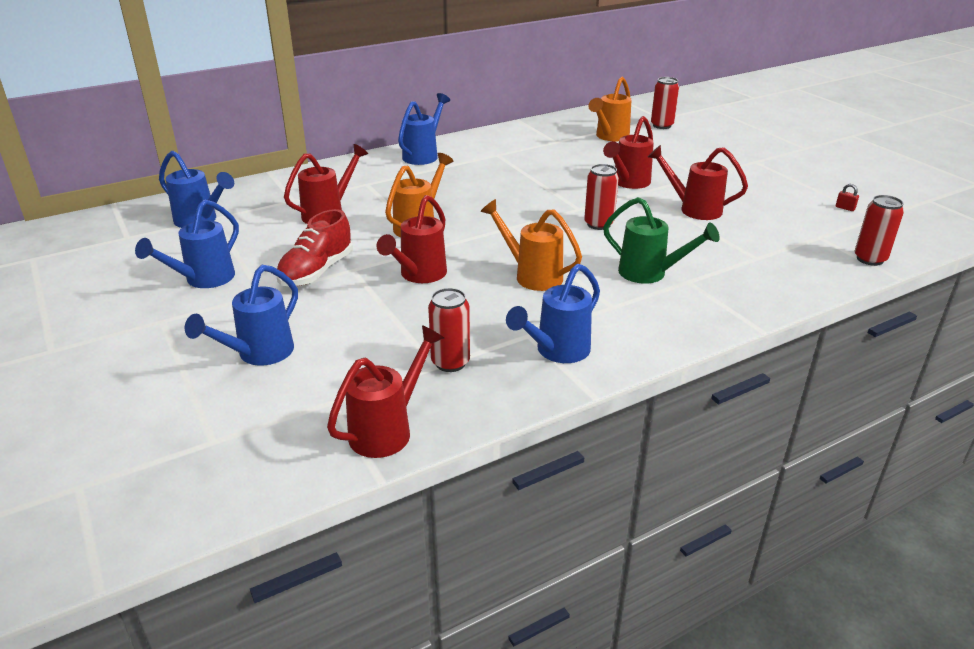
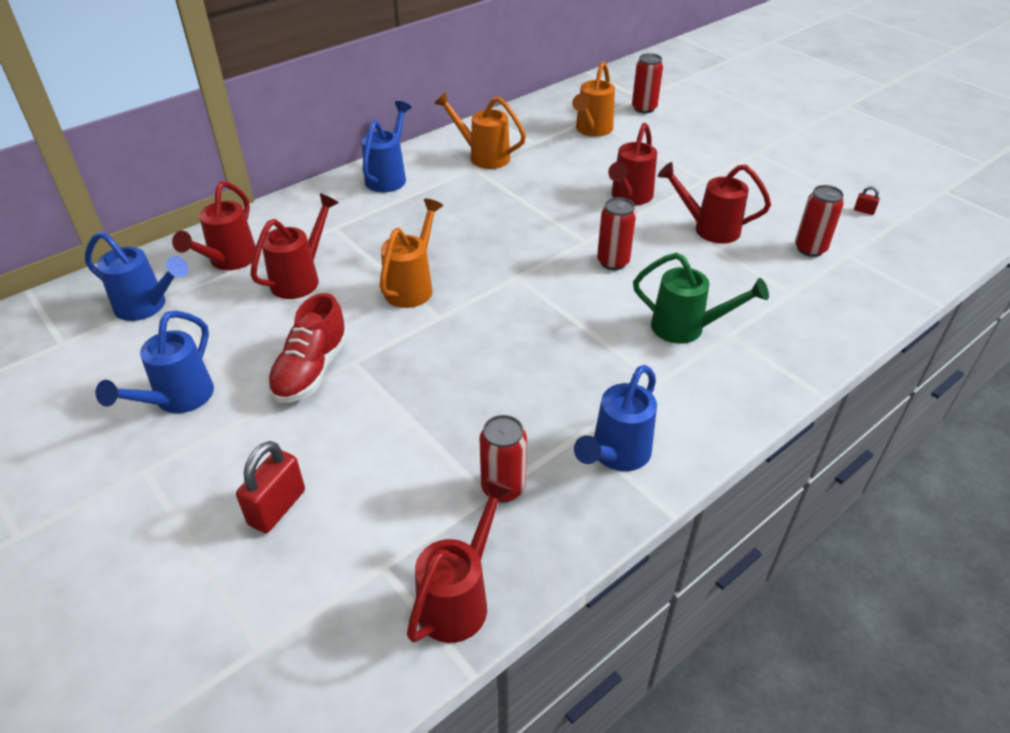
camera: 10 degrees left, 10 degrees up
blue watering can [185,265,298,365] -> red padlock [236,441,305,533]
red watering can [376,195,447,283] -> red watering can moved to [172,181,256,270]
orange watering can [480,199,582,291] -> orange watering can moved to [434,92,526,169]
red can [855,195,904,266] -> red can moved to [795,185,844,257]

